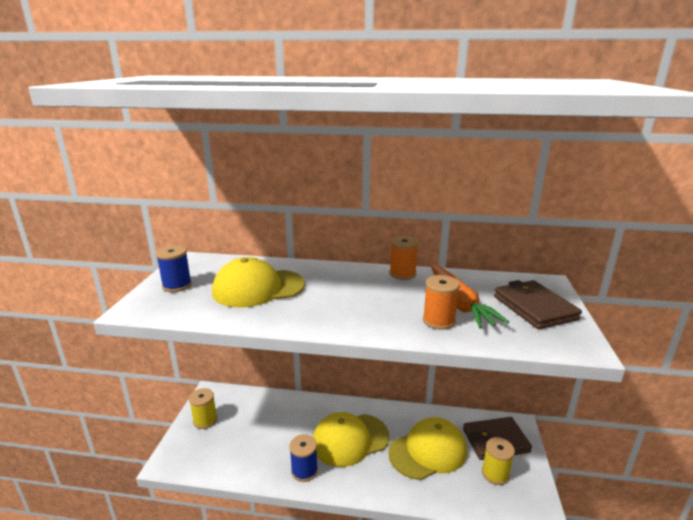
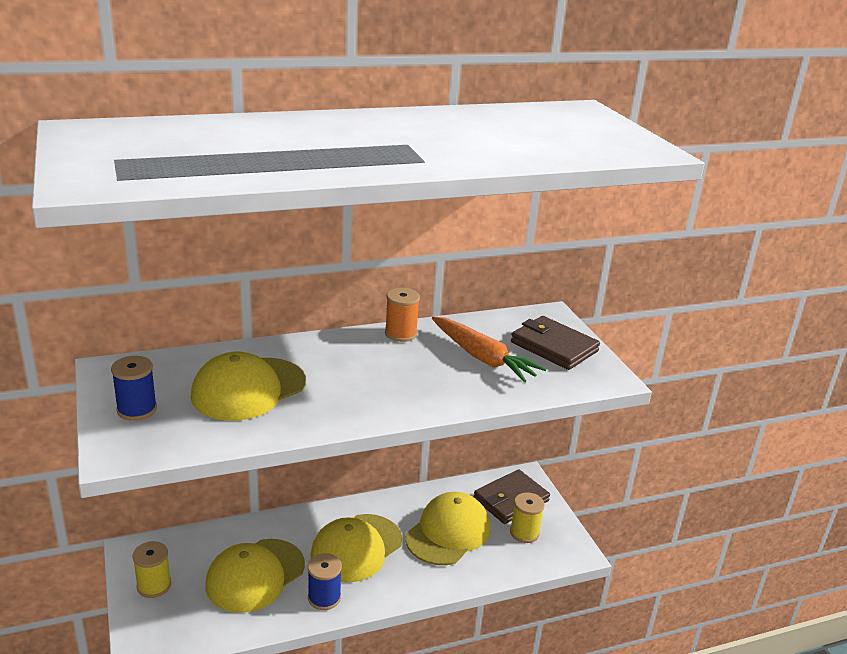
camera: 30 degrees left, 5 degrees up
orange spool [423,275,460,330] -> none
none -> yellow cap [205,539,305,613]

